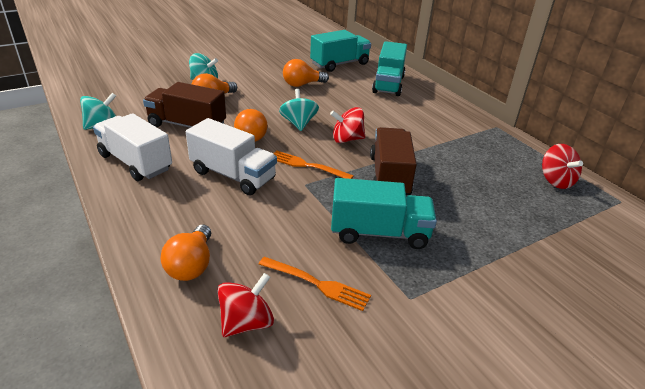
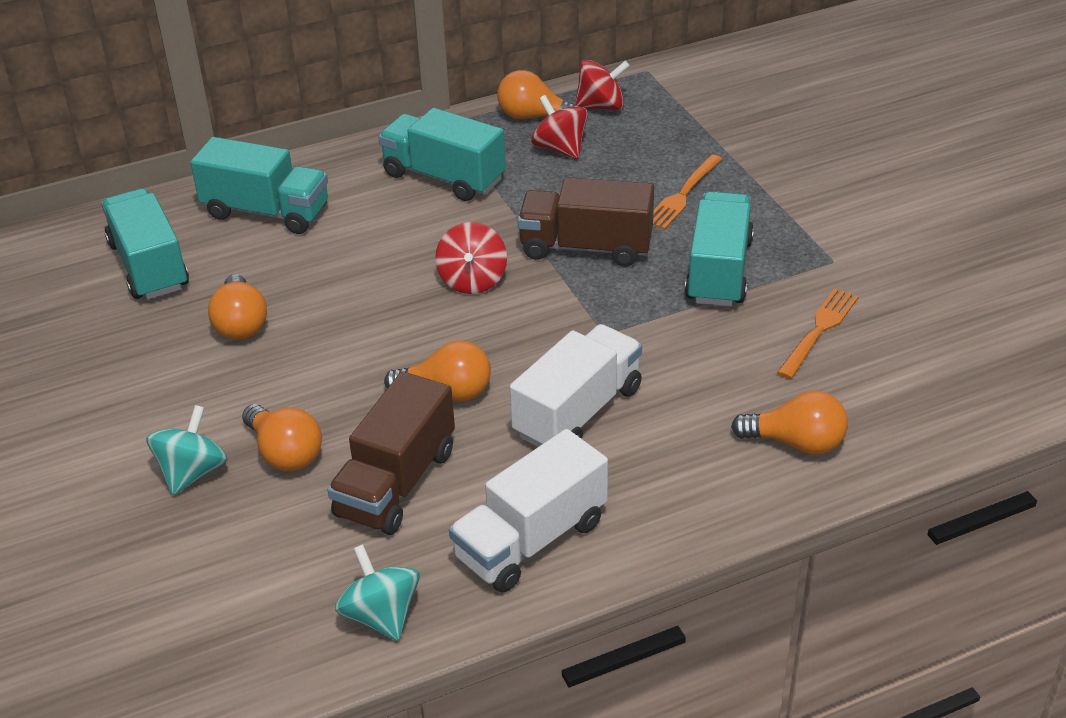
camera: 80 degrees left, 5 degrees up
red spinning top [217,273,274,337] -> red spinning top moved to [531,95,588,159]
orange fork [273,150,354,179] -> orange fork moved to [653,154,723,230]
turquoise spinning top [279,89,319,131] -> none
none -> turquoise truck [378,108,506,201]
none -> orange light bulb [497,70,580,119]

